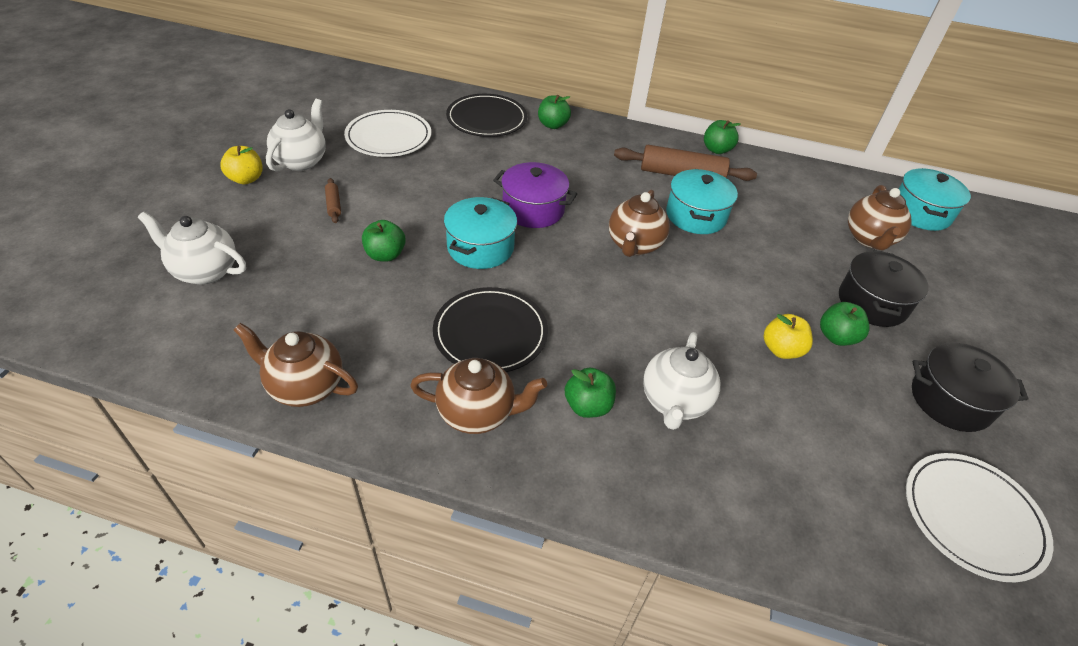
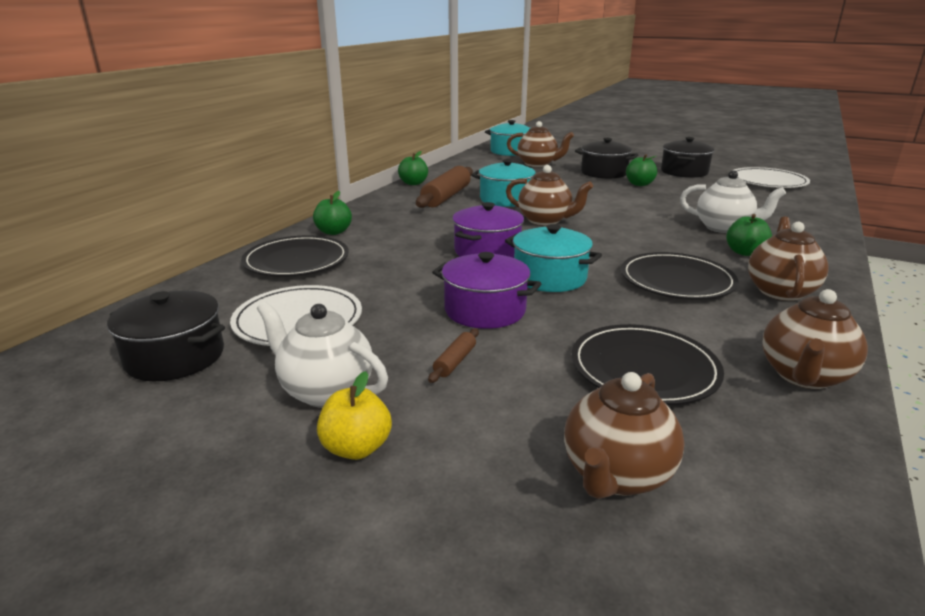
camera: 75 degrees left, 20 degrees down
white teapot [138,212,246,285] -> brown teapot [564,372,684,499]
brown rolling pin [325,178,341,223] -> brown rolling pin turned 60 degrees counterclockwise [428,328,479,383]
green apple [362,220,406,262] -> none
yellow apple [764,314,813,359] -> none
none -> black pot [107,290,225,381]
none -> purple pot [432,252,541,329]
none -> black plate [572,324,724,405]

